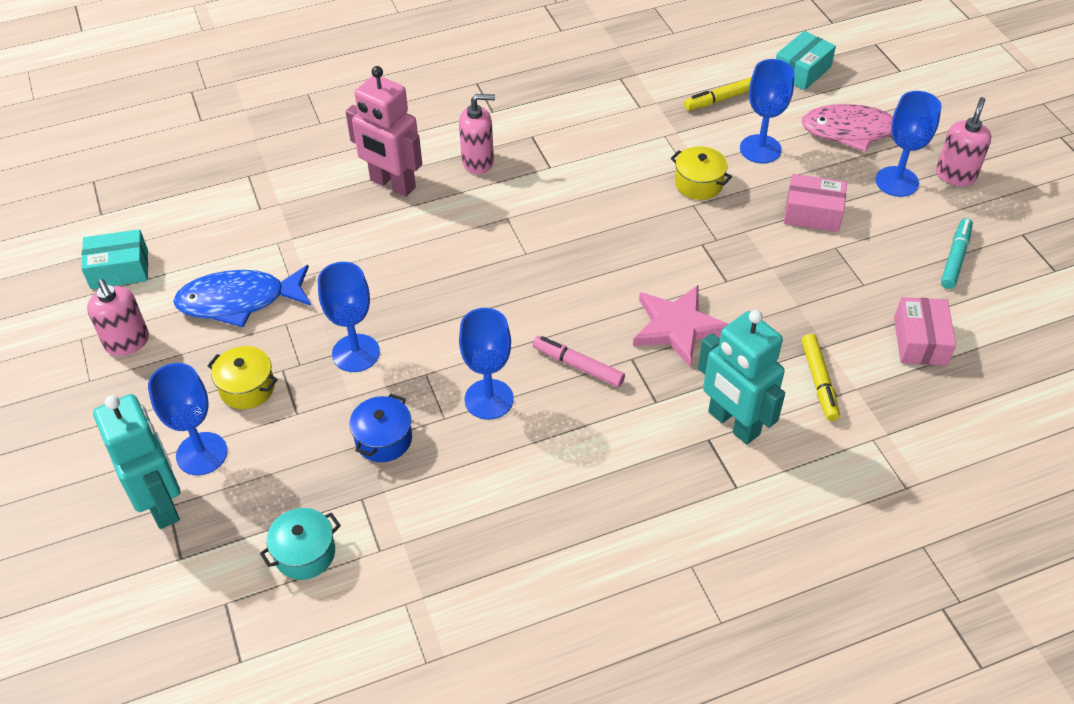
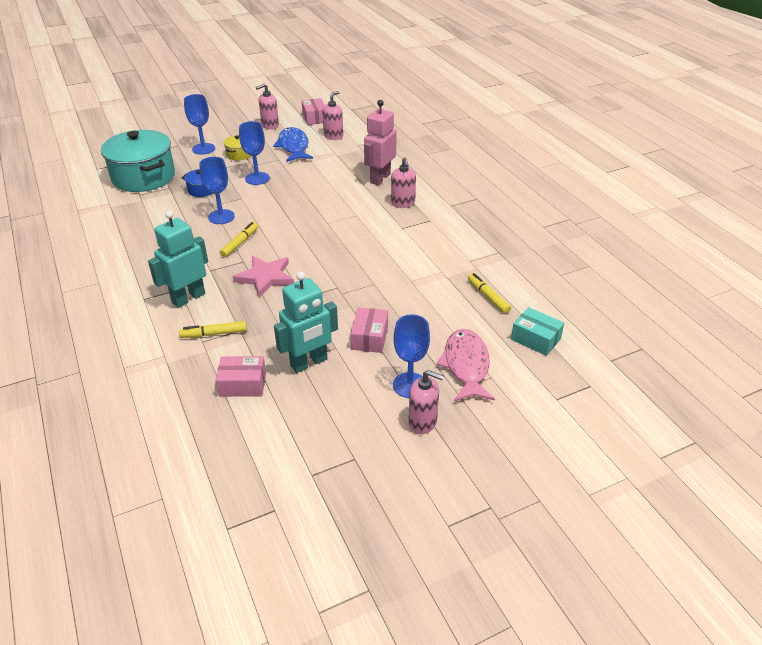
camera: 85 degrees right, 10 degrees down
turquoise box [81,229,148,289] -> pink box [302,98,325,125]
turquoise robot [93,394,180,529] -> turquoise robot moved to [274,271,338,373]
turquoise pot [260,508,341,580] -> turquoise pot [101,130,175,192], size x2.29
pink marker [533,336,625,387] -> yellow marker [220,222,258,257]
yellow pot [671,146,732,200] -> none
blue goblet [740,59,794,164] -> none
turquoise marker [941,218,973,289] -> none
none -> pink soap dispenser [322,91,343,140]

